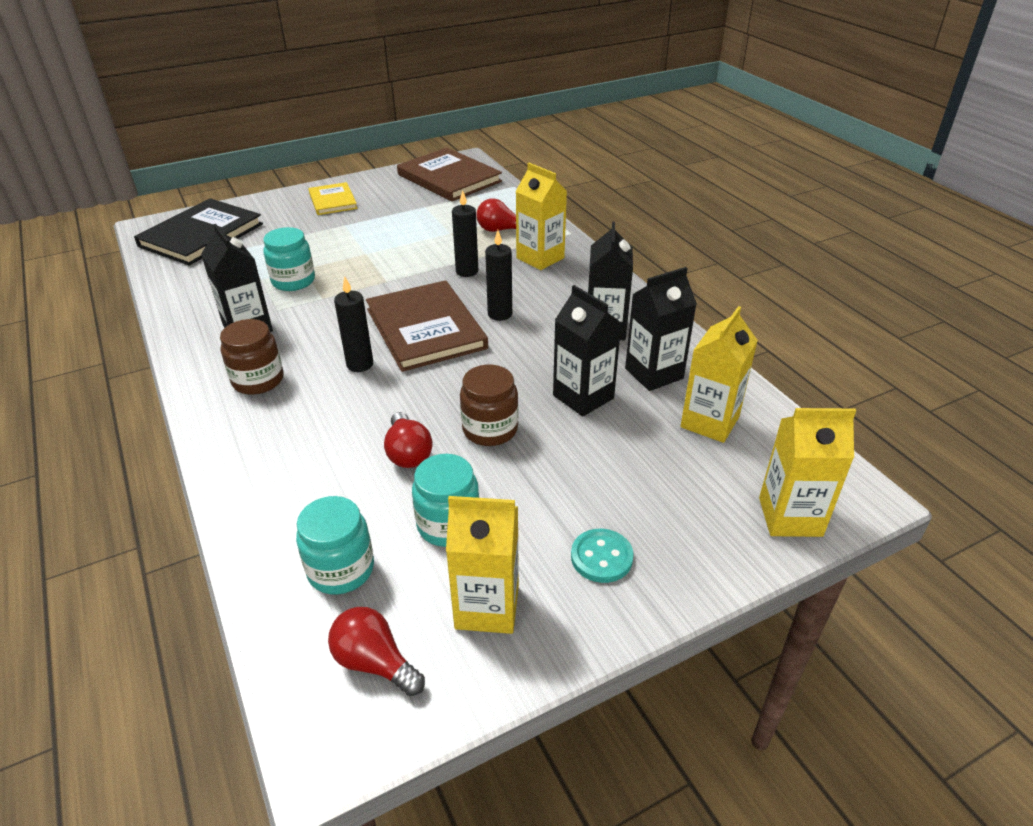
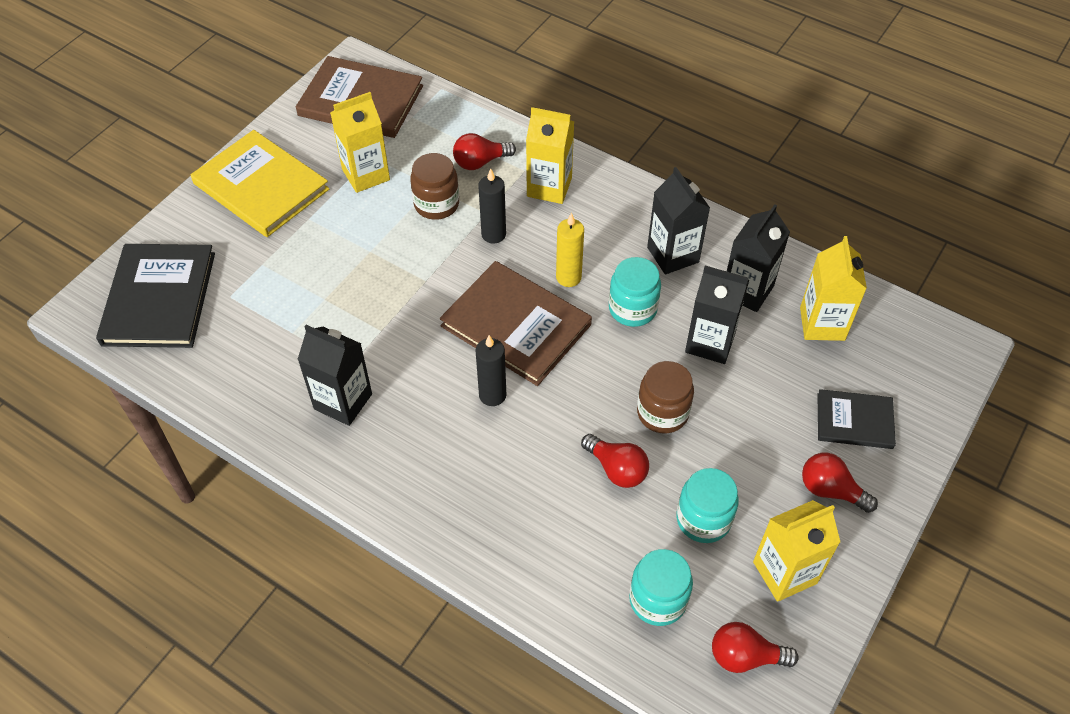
camera: 30 degrees left, 15 degrees up
brown jar [220,319,284,395] -> brown jar moved to [410,153,459,220]
turquoise jar [263,227,315,291] -> turquoise jar moved to [609,257,661,327]
yellow book [309,182,357,215] -> yellow book [191,130,330,237], size x1.75
black candle [485,230,512,321] -> yellow candle [556,213,584,287]
turquoise button [571,529,634,583] -> red light bulb [802,453,878,513]
yellow carton [759,408,856,537] -> yellow carton moved to [330,92,390,193]
none -> black book [817,389,896,449]

